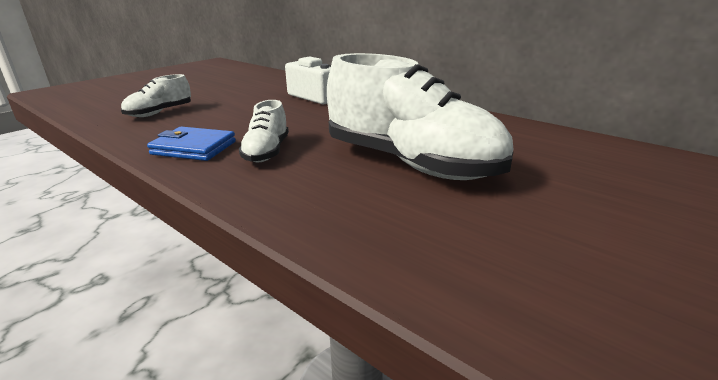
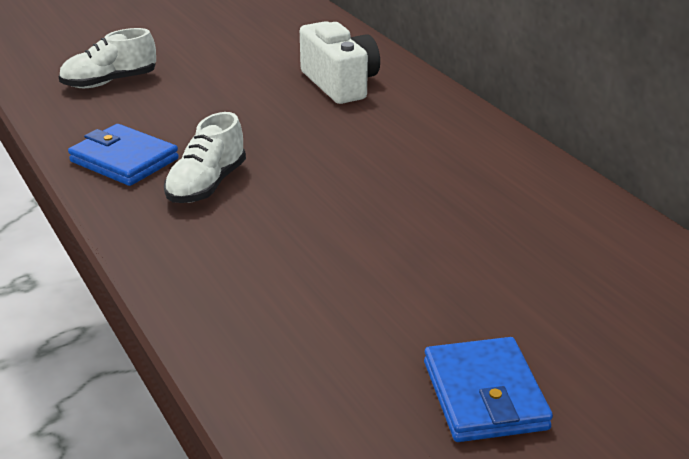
camera: 20 degrees right, 5 degrees up
white shoe [327,53,514,180] -> none
none -> blue wallet [424,337,553,442]

